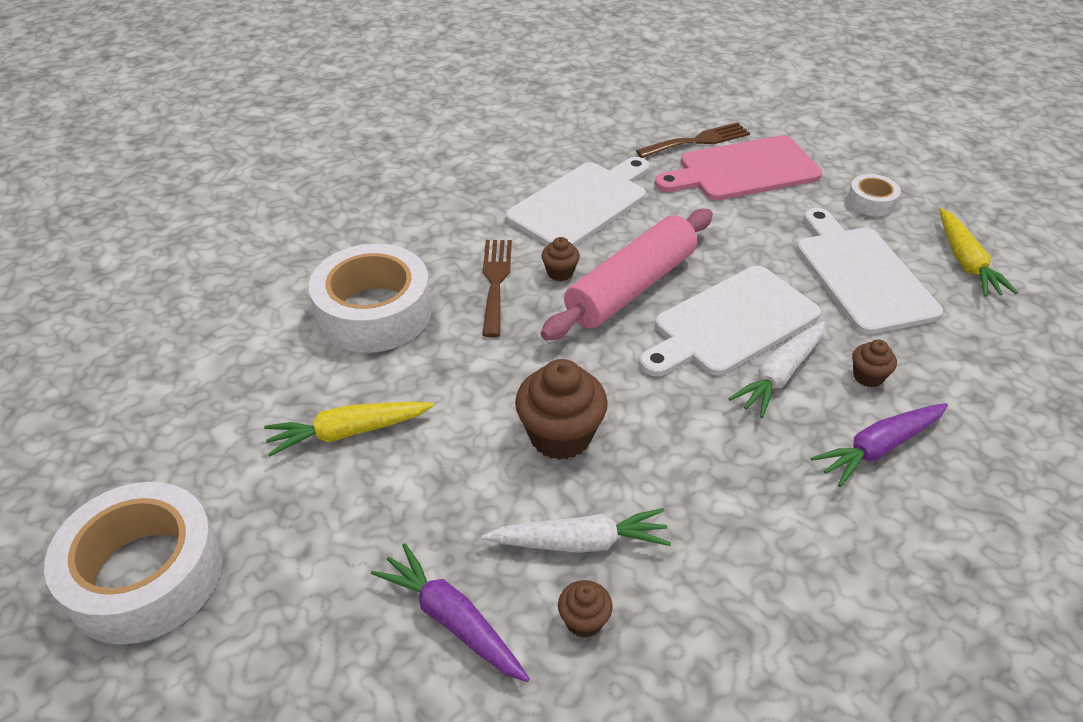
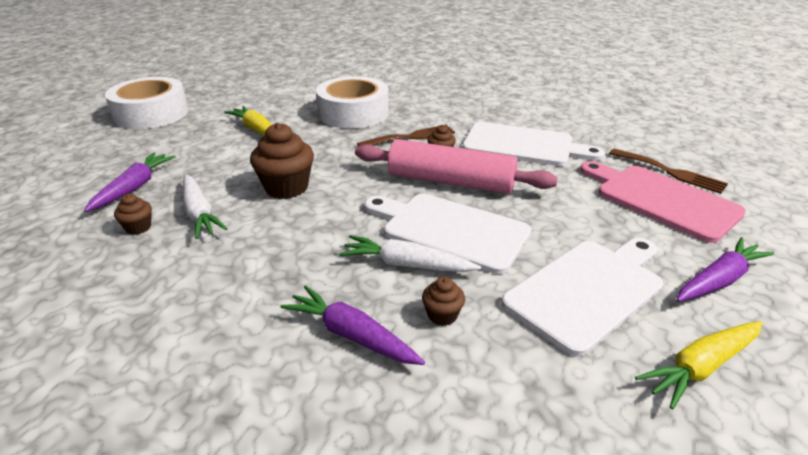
camera: 65 degrees right, 10 degrees down
white tape [847,174,901,216] -> purple carrot [676,237,774,302]

